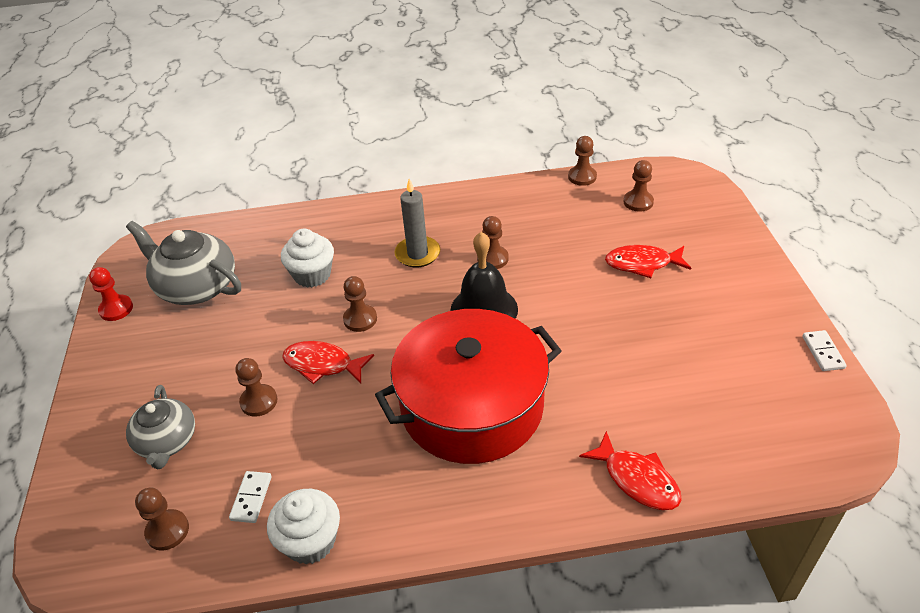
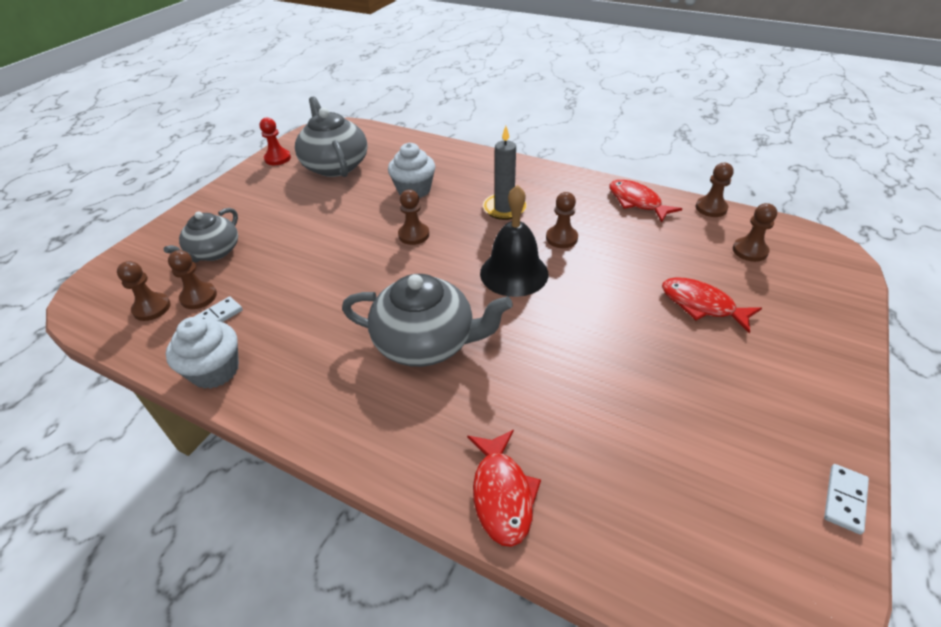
camera: 35 degrees right, 0 degrees up
brown pawn [235,358,278,417] -> brown pawn moved to [168,250,217,309]
red fish [282,341,374,384] -> red fish moved to [610,180,682,223]
red pot [375,309,562,464] -> grey teapot [342,274,513,367]

